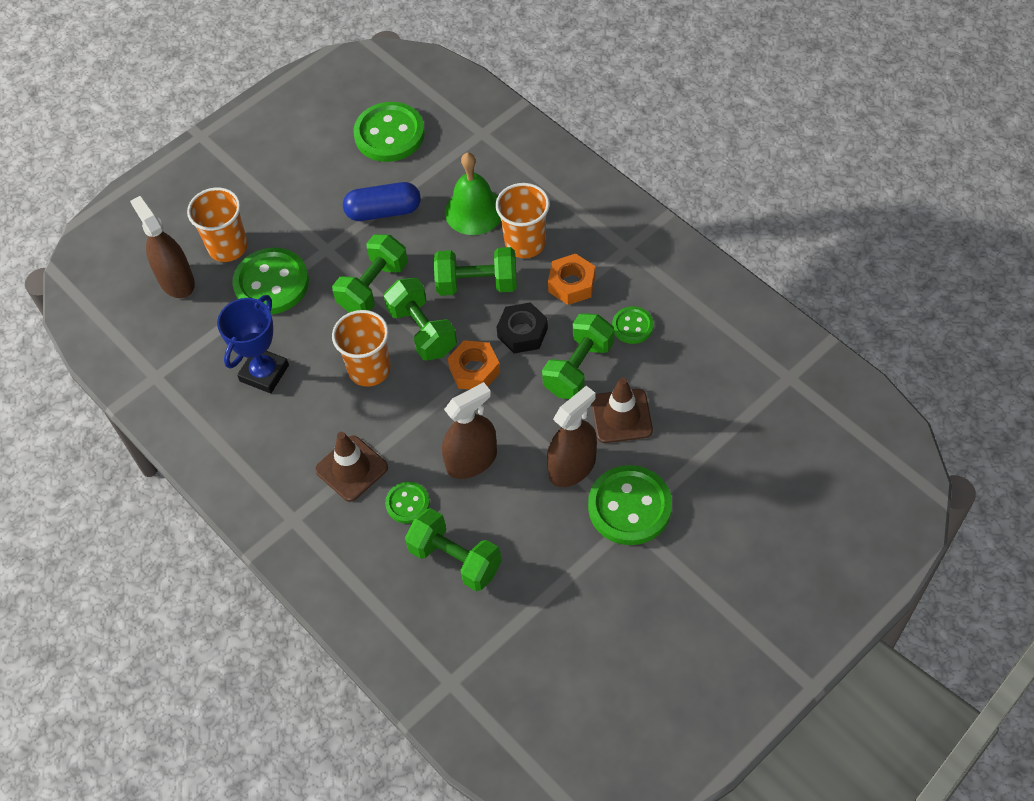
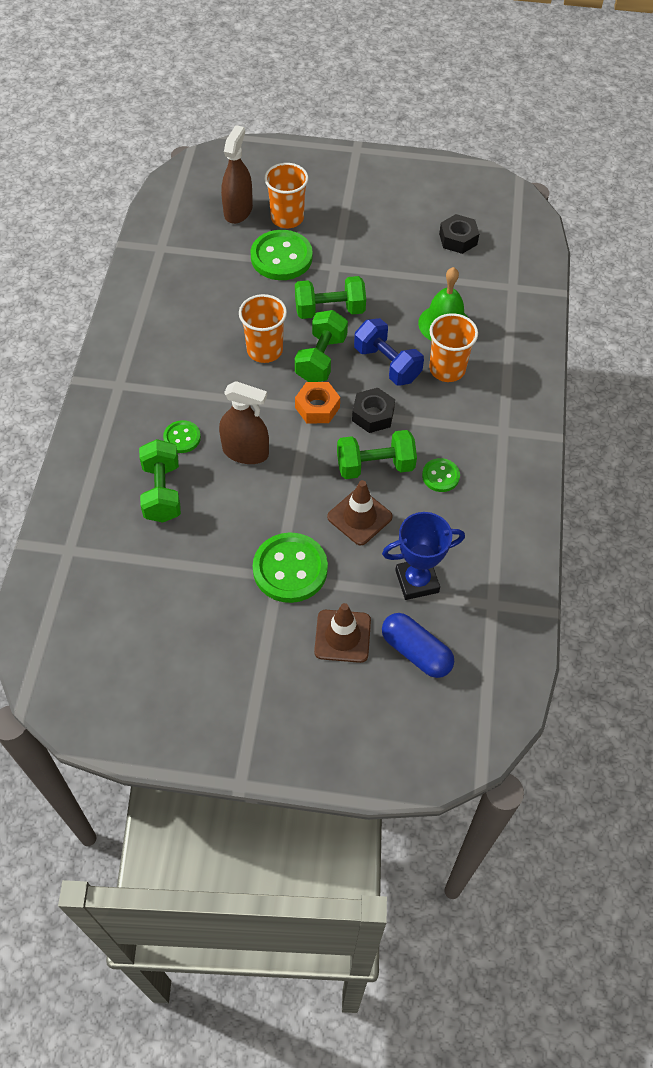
camera: 45 degrees right, 0 degrees up
blue trophy [217,295,289,393] -> blue trophy moved to [382,512,465,600]
brown traffic cone [315,432,388,502] -> brown traffic cone moved to [314,603,371,663]
blue capsule [343,182,421,221] -> blue capsule moved to [382,613,454,678]
green button [353,102,425,162] -> black nut [439,214,479,254]
green dumbbell [434,247,517,296] -> blue dumbbell [354,318,424,386]
brown spray bottle [547,386,597,487] -> none
orange nut [548,254,595,305] -> none

